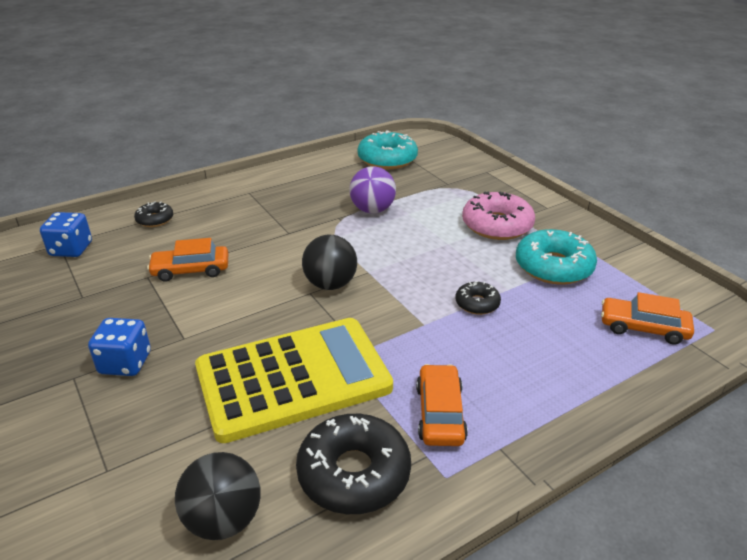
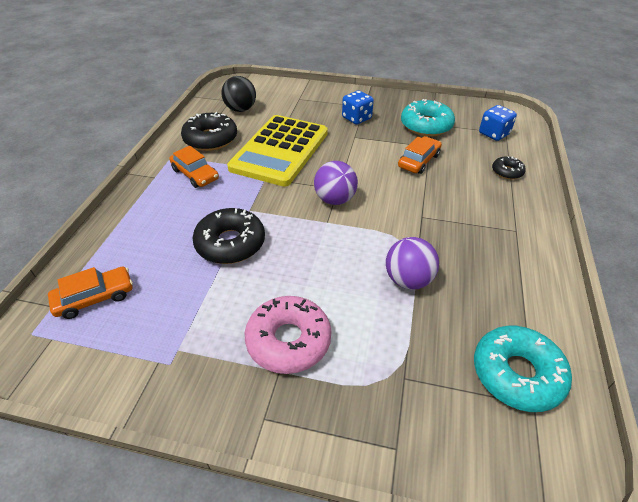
camera: 135 degrees right, 10 degrees up
black ball [302,235,357,290] -> purple ball [314,161,358,205]
black donut [455,281,501,315] -> black donut [193,208,265,264], size x1.88
turquoise donut [516,229,597,285] -> turquoise donut moved to [401,99,455,136]

